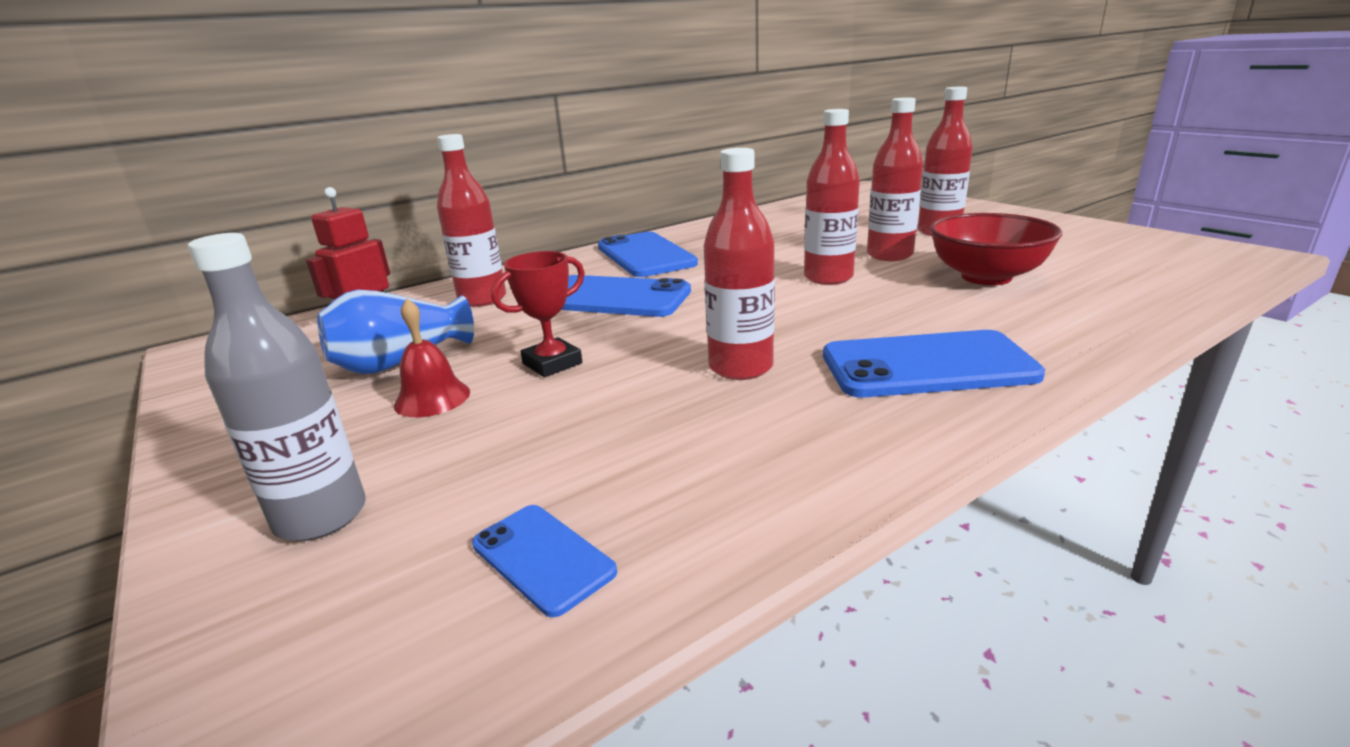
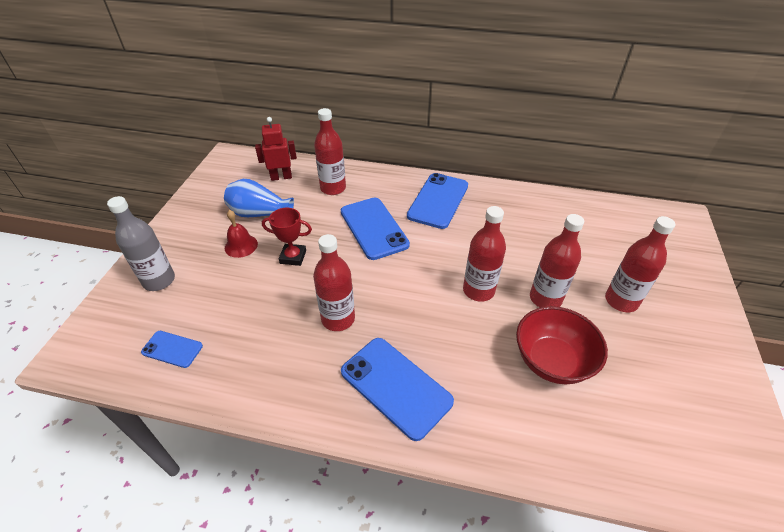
camera: 45 degrees right, 20 degrees up
blue phone [472,505,617,617] -> blue phone turned 75 degrees counterclockwise [141,331,203,368]

